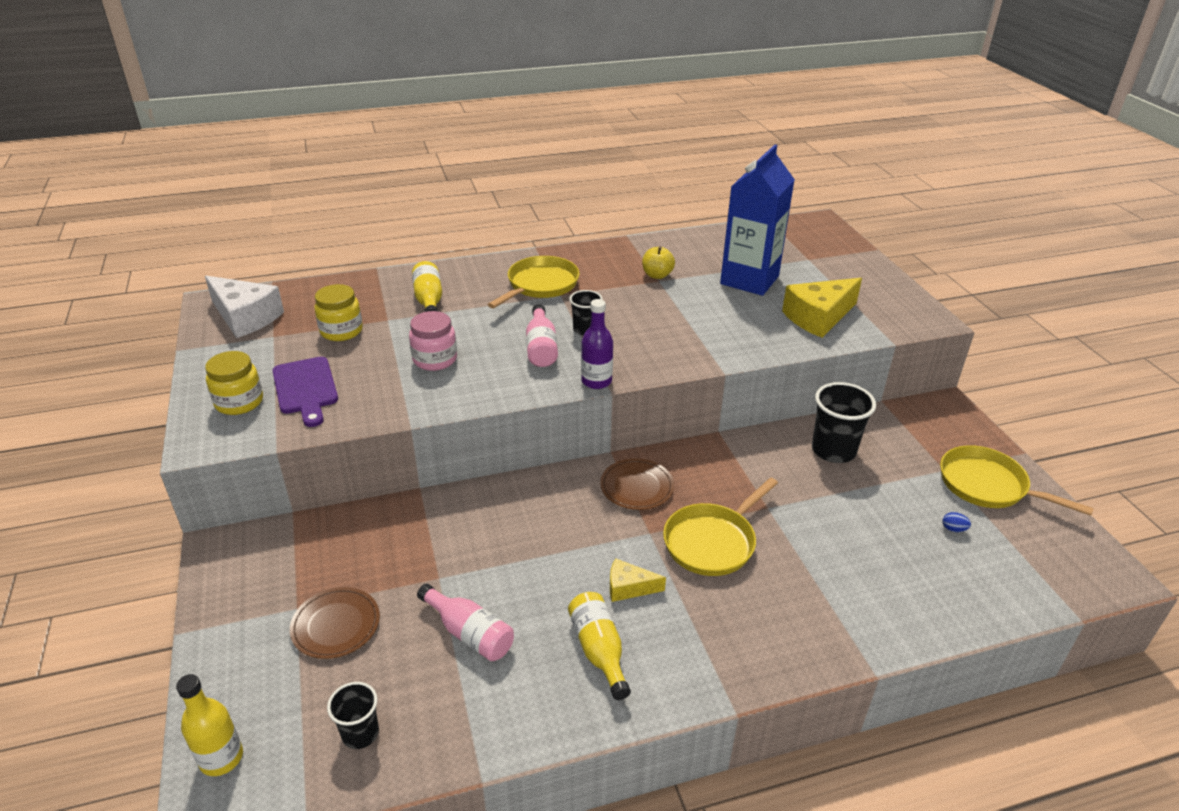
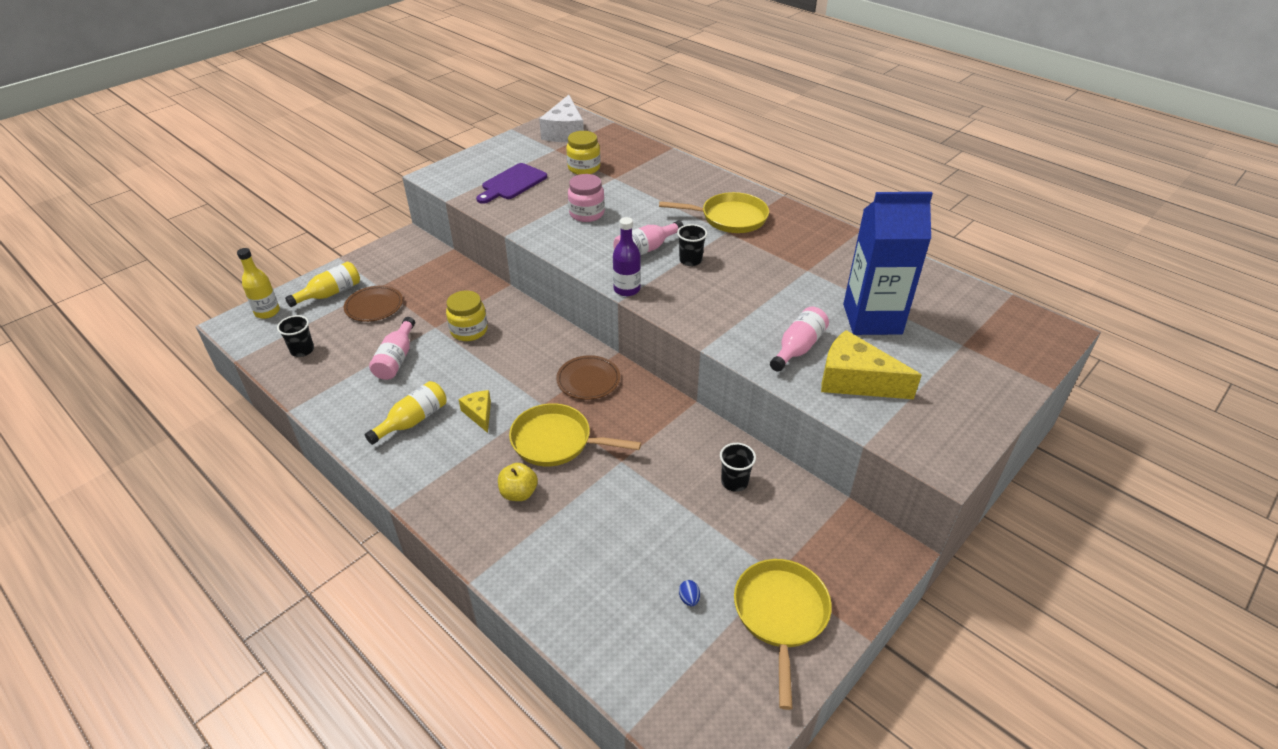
camera: 60 degrees right, 5 degrees up
yellow jar [205,351,263,415] -> yellow jar moved to [446,291,488,341]
yellow bottle [412,261,442,312] -> yellow bottle moved to [285,262,360,307]
yellow apple [642,247,675,279] -> yellow apple moved to [498,463,538,501]
black cup [812,382,876,463] -> black cup [720,443,756,492], size x0.59
none -> pink bottle [770,307,829,372]

